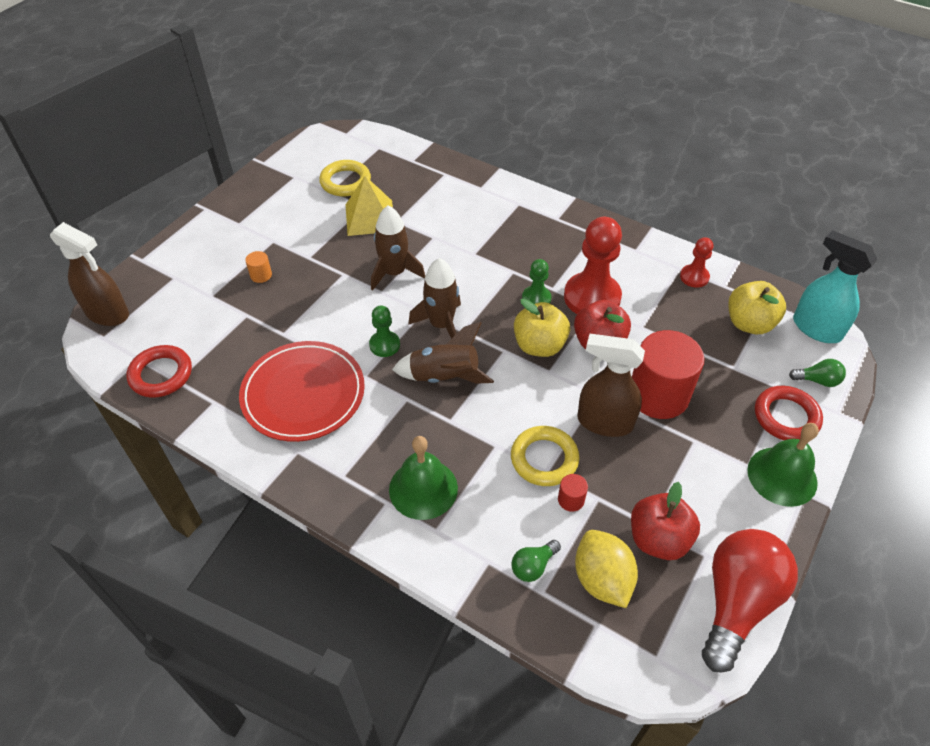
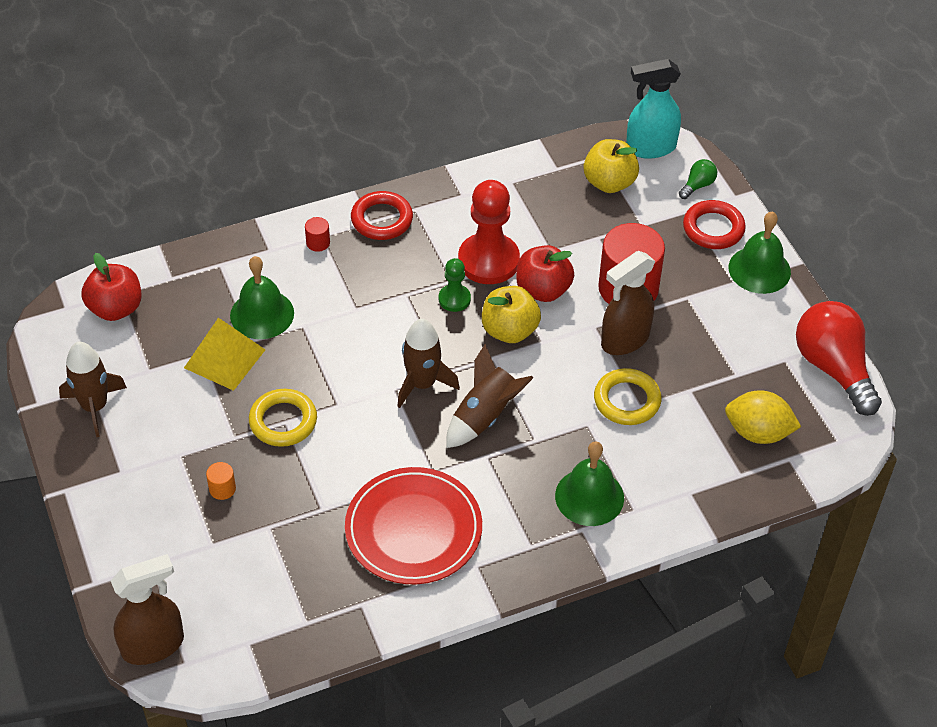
camera: 55 degrees left, 0 degrees up
red ring [127,345,192,398] -> red ring moved to [351,191,413,240]
yellow ring [319,160,371,197] -> yellow ring moved to [249,389,317,447]
green pawn [369,305,400,357] -> none
brown rocket [371,205,425,291] -> brown rocket moved to [59,342,127,437]
green light bulb [511,540,561,582] -> none
red cylinder [558,474,588,512] -> red cylinder moved to [305,217,330,252]
red apple [631,482,700,560] -> red apple moved to [81,253,141,321]
red pawn [680,237,713,288] -> none
none -> green bell [230,256,294,339]

